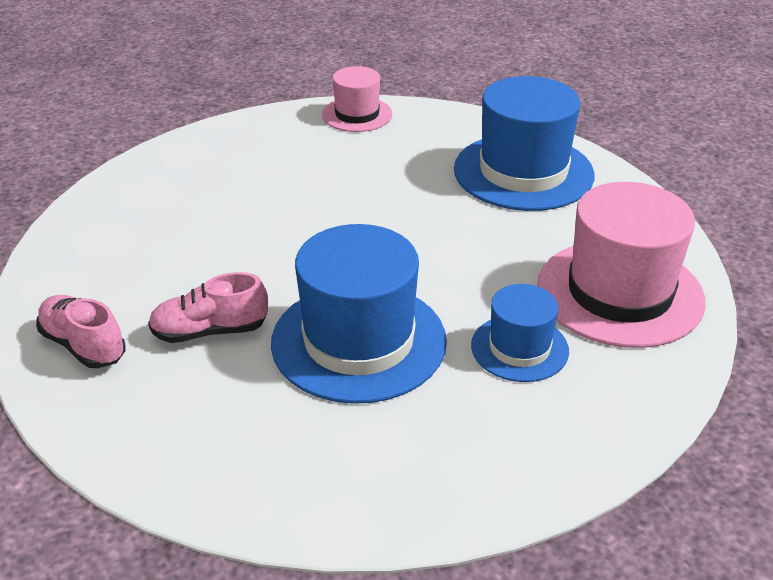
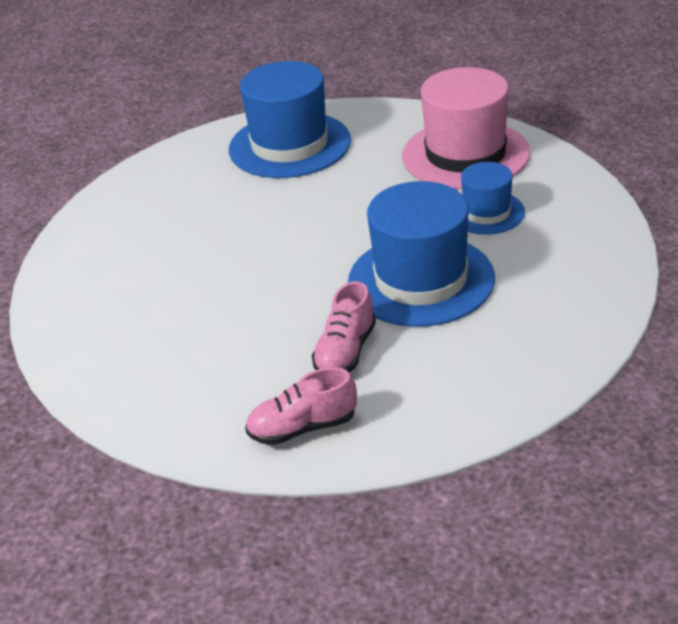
camera: 55 degrees left, 0 degrees up
pink hat [322,66,392,132] -> none

